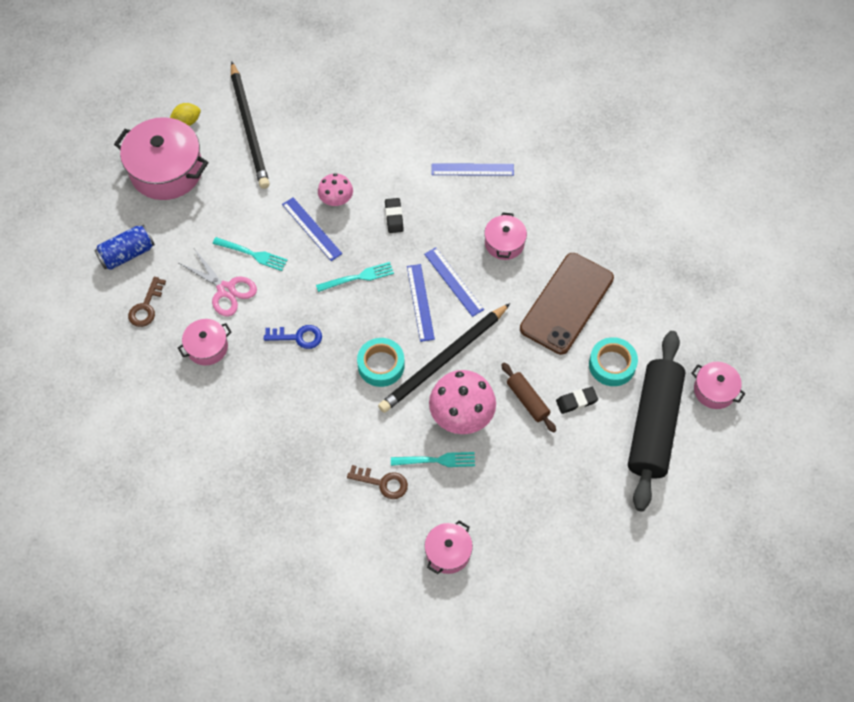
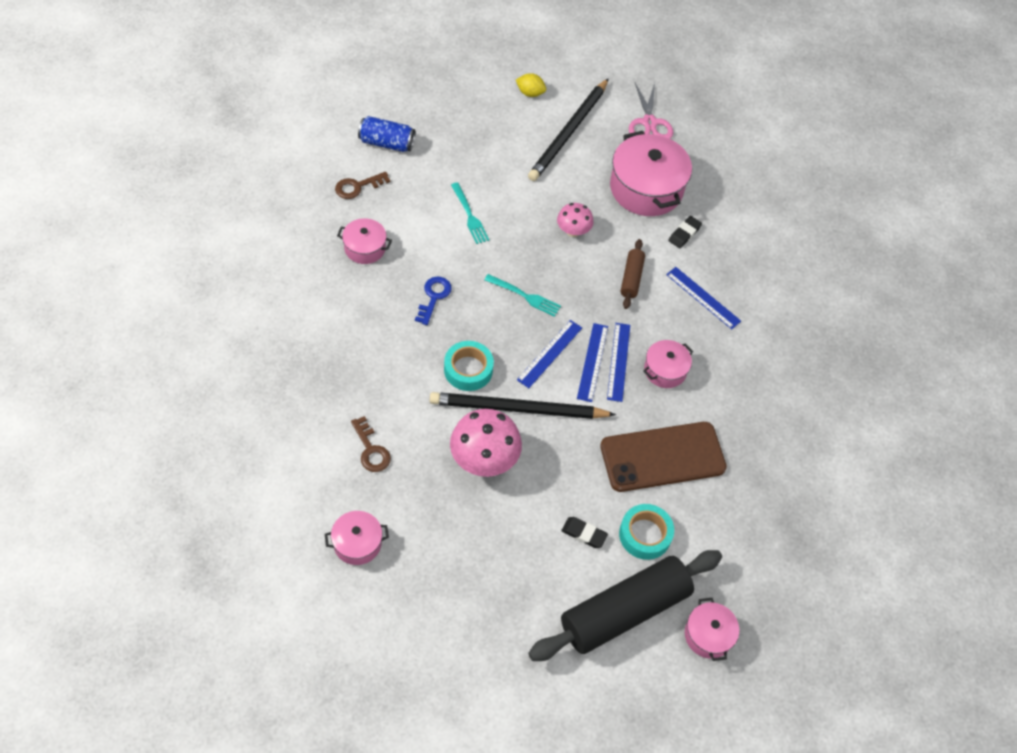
camera: 40 degrees right, 5 degrees down
pink pot [114,117,208,200] -> pink pot moved to [610,131,692,216]
pink scissors [179,249,257,317] -> pink scissors moved to [629,83,673,139]
blue key [264,325,322,349] -> blue key turned 120 degrees counterclockwise [415,277,452,325]
blue ruler [282,197,342,261] -> blue ruler moved to [607,323,630,402]
black eraser [385,198,404,233] -> black eraser moved to [668,216,702,248]
turquoise fork [391,452,475,467] -> none
brown rolling pin [501,363,556,432] -> brown rolling pin moved to [621,239,645,309]

